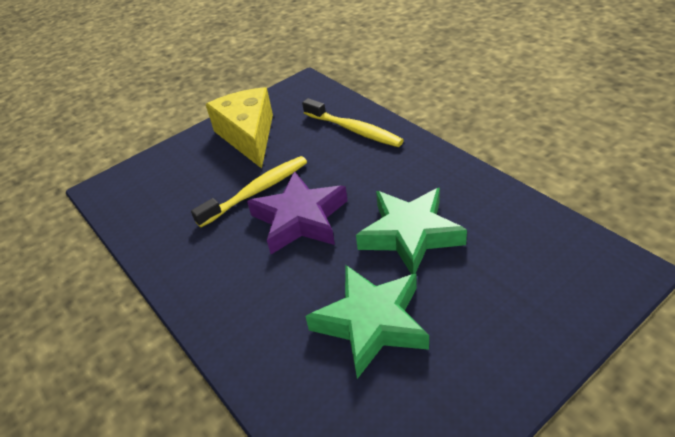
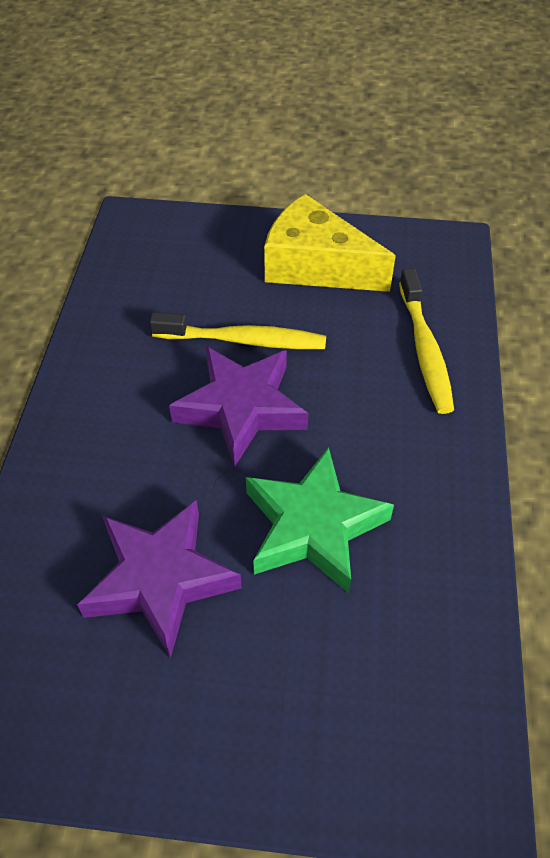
camera: 40 degrees right, 10 degrees up
yellow cheese [206,87,273,169] -> yellow cheese turned 90 degrees counterclockwise [264,194,396,292]
green star [305,265,429,379] -> purple star [77,500,242,658]

